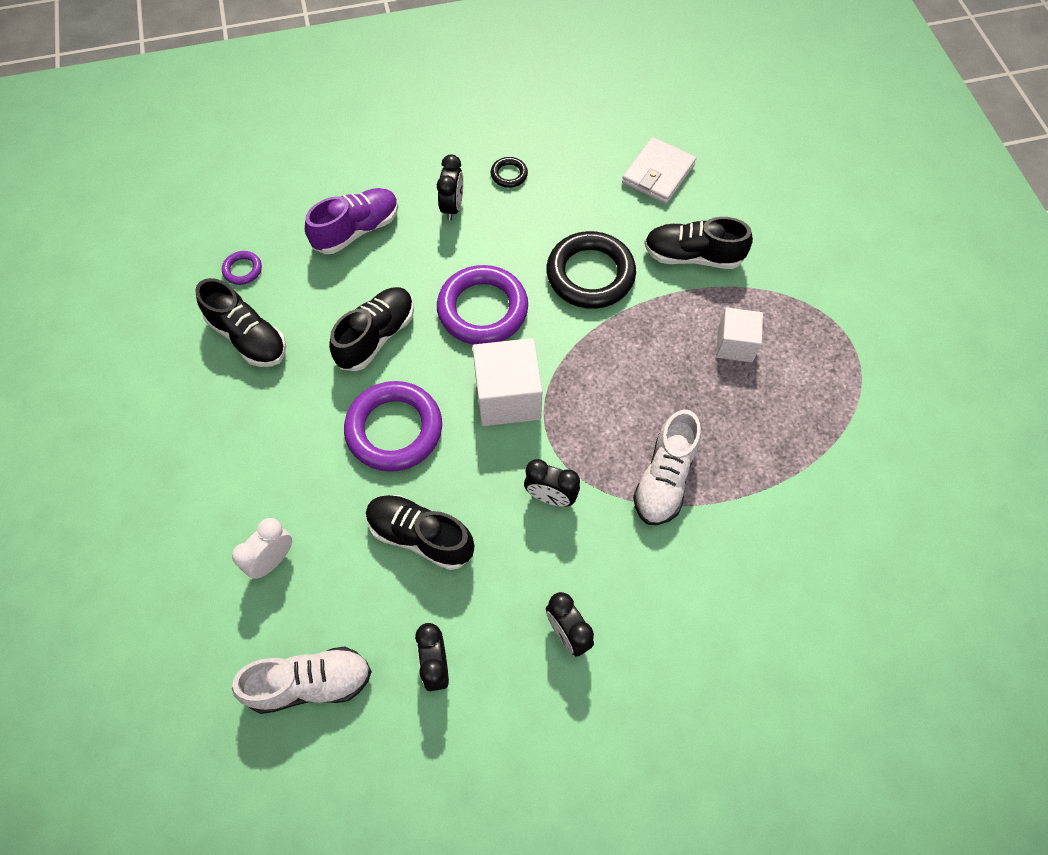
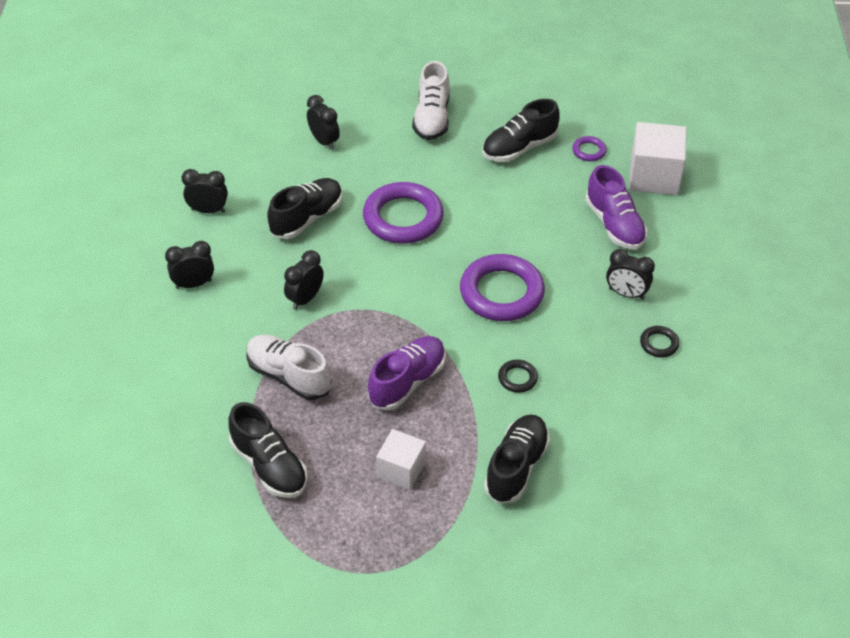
camera: 105 degrees right, 15 degrees down
white clock [232,518,292,579] -> black clock [307,95,340,150]
white shoe [232,646,372,714] -> white shoe moved to [412,61,450,140]
black shoe [329,287,414,371] -> black shoe moved to [228,402,308,498]
white cube [472,338,542,426] -> white cube moved to [629,122,687,195]
black ring [547,231,636,309] -> black ring [498,360,538,393], size x0.44
white wallet [622,137,696,204] -> none
none -> purple shoe [368,336,446,410]

